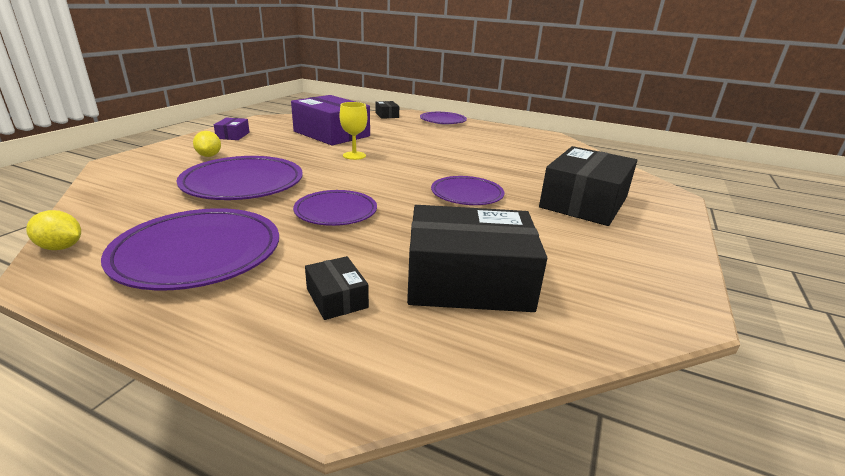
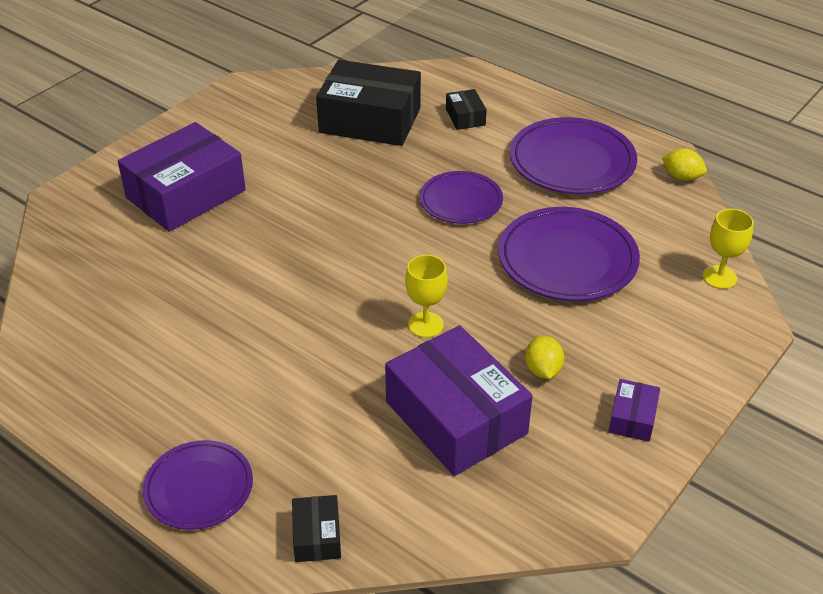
camera: 165 degrees left, 15 degrees up
yellow lemon [193,131,221,157] -> yellow lemon moved to [525,336,564,379]
purple plate [431,176,505,205] -> none
black box [539,146,637,226] -> purple box [118,122,246,232]
none -> yellow goblet [703,209,754,289]

